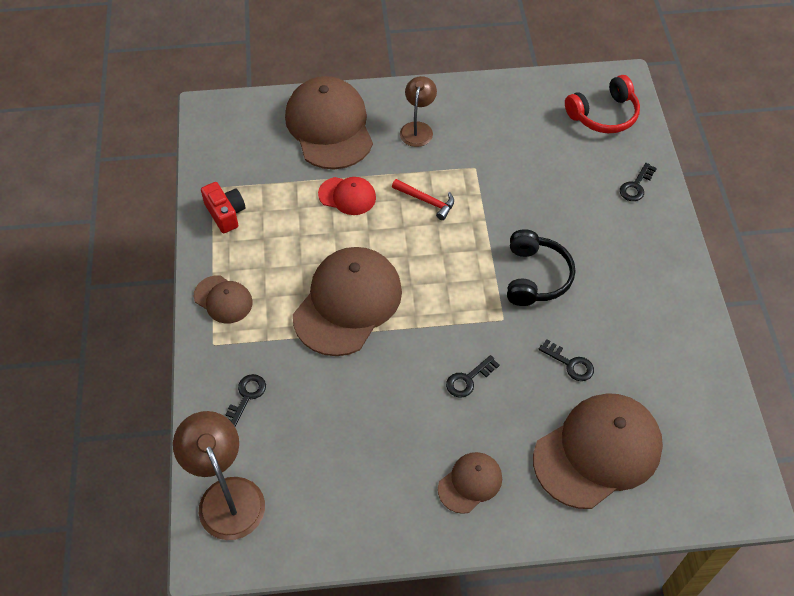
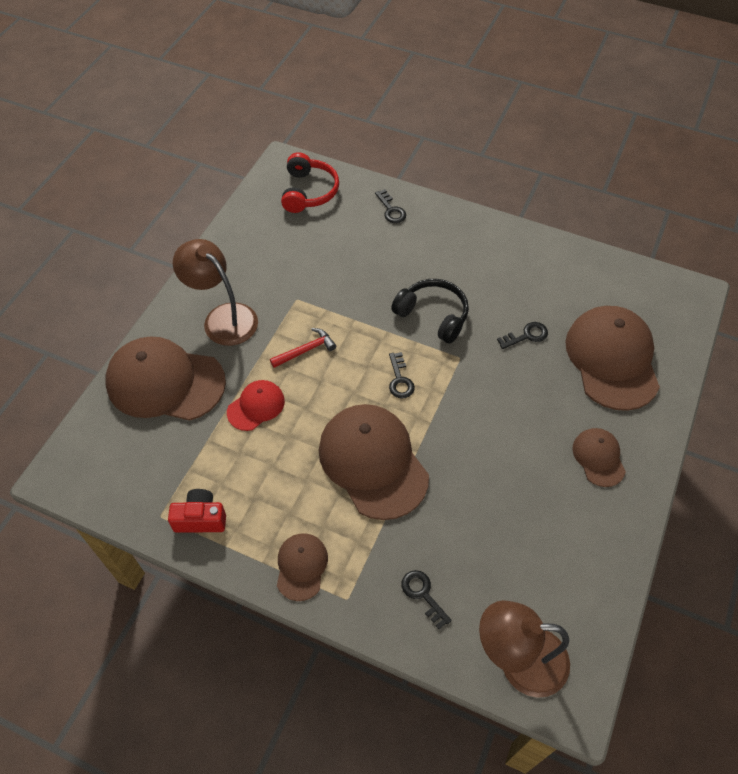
camera: 60 degrees left, 0 degrees up
brown cap [194,275,253,324] -> brown cap turned 60 degrees counterclockwise [277,533,328,601]
brown lamp [400,76,437,147] -> brown lamp [173,239,258,346], size x1.58
black key [446,355,500,398] -> black key moved to [389,352,415,398]

